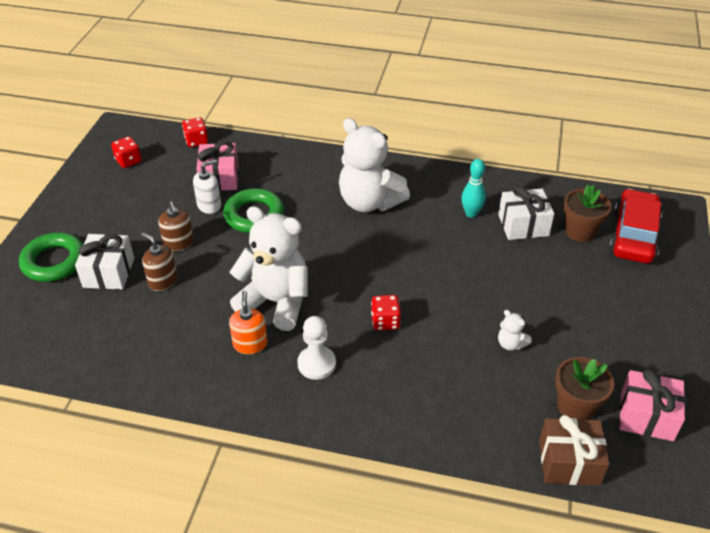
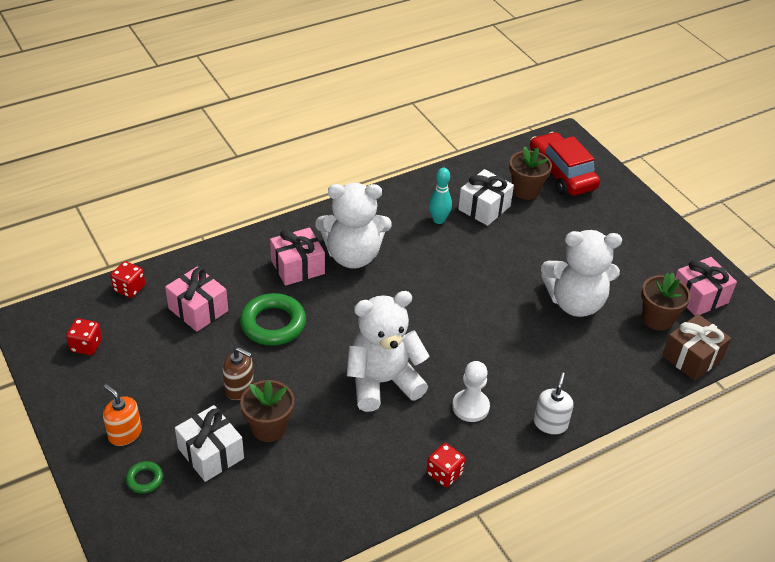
camera: 45 degrees left, 0 degrees up
green ring [19,232,83,282] -> green ring [126,461,163,494], size x0.48
brown soap dispenser [141,232,178,291] -> brown flower pot [240,380,294,442]
white soap dispenser [193,160,221,214] -> white soap dispenser moved to [534,372,574,435]
orange soap dispenser [229,290,268,354] -> orange soap dispenser moved to [103,384,142,446]
red dice [371,295,401,331] -> red dice moved to [427,443,465,487]
white teddy bear [498,310,532,350] -> white teddy bear [541,230,622,317], size x2.44
none -> pink gift [270,228,325,286]

